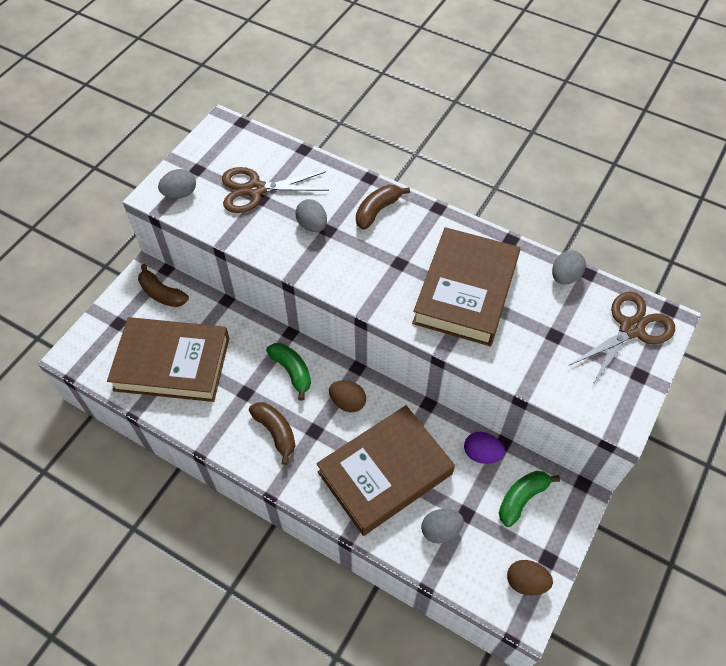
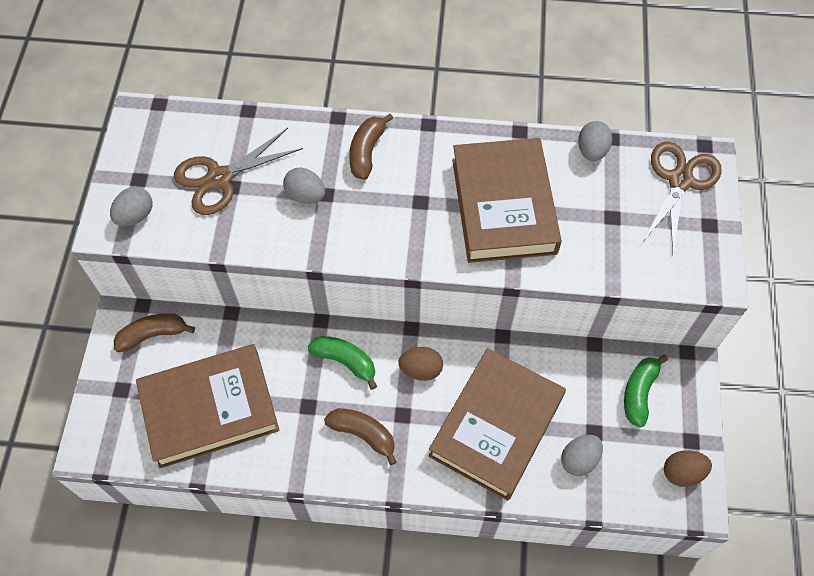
camera: 25 degrees left, 5 degrees up
brown banana [138,264,189,307] -> brown banana turned 150 degrees clockwise [114,313,195,353]
purple egg [464,432,505,464] -> none

